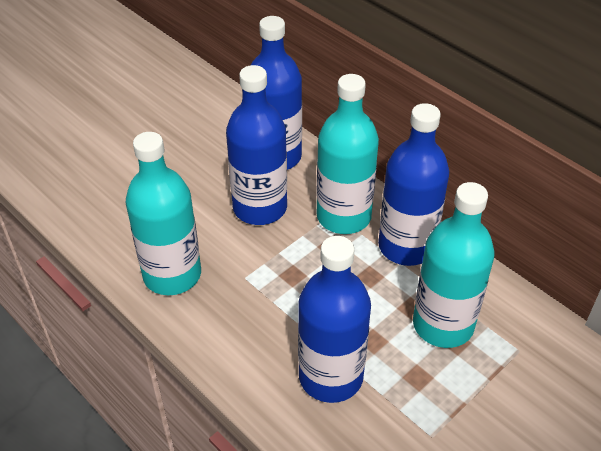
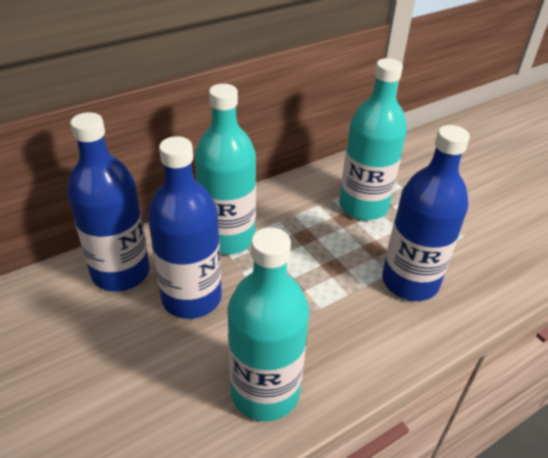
camera: 80 degrees left, 5 degrees down
blue bottle [378,103,449,266] -> none

